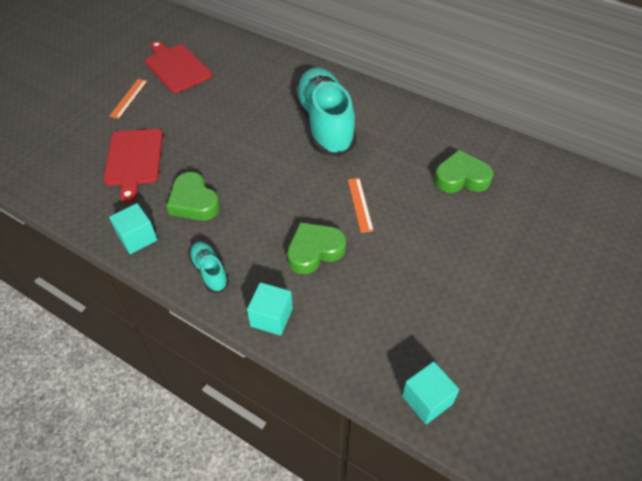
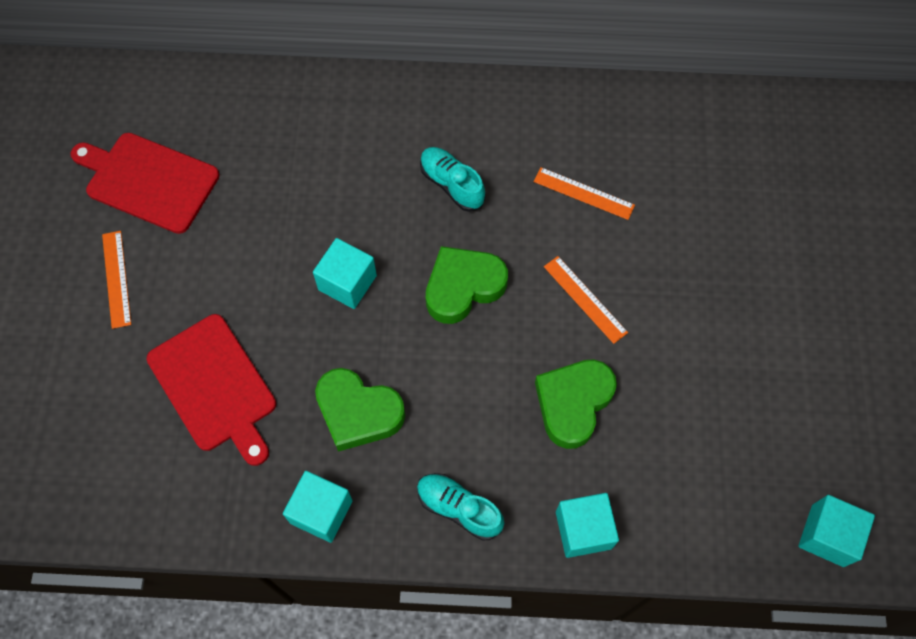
camera: 30 degrees left, 15 degrees up
turquoise shoe [294,67,357,157] -> turquoise shoe [420,147,485,212], size x0.44
green heart [434,150,493,193] -> green heart moved to [426,246,508,324]
none -> turquoise cube [313,238,377,309]
none -> orange ruler [534,167,635,220]

